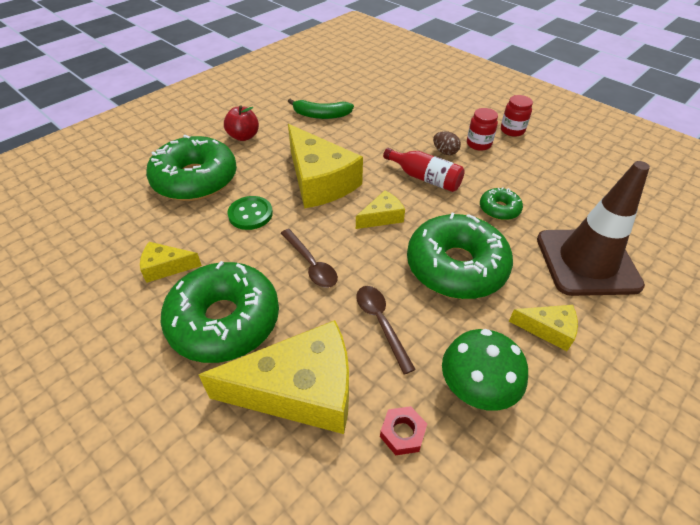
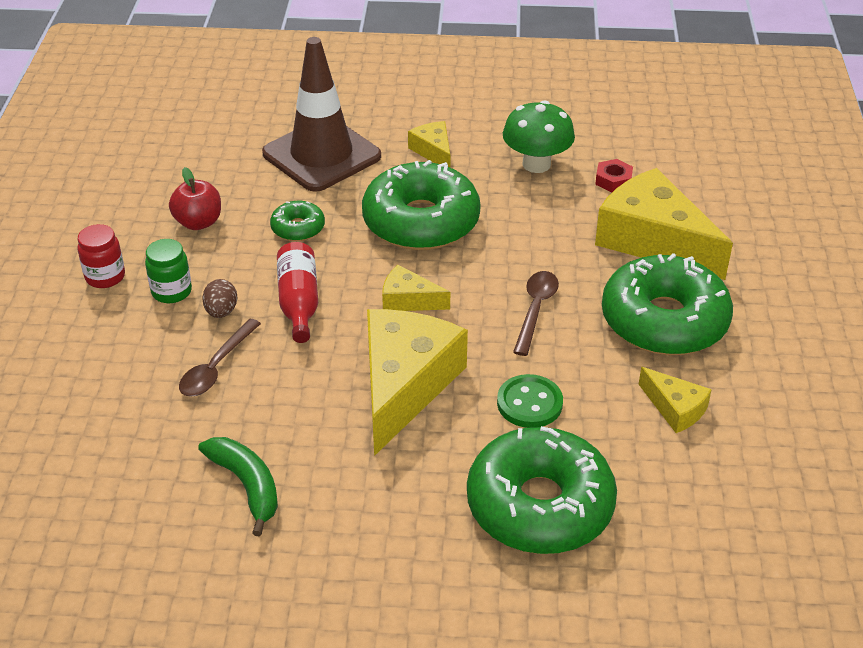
camera: 130 degrees left, 5 degrees down
red apple [224,105,259,141] -> red apple moved to [169,167,221,230]
brown spoon [356,286,416,374] -> brown spoon moved to [179,319,261,397]
red jar [467,108,498,151] -> green jar [145,239,192,303]

